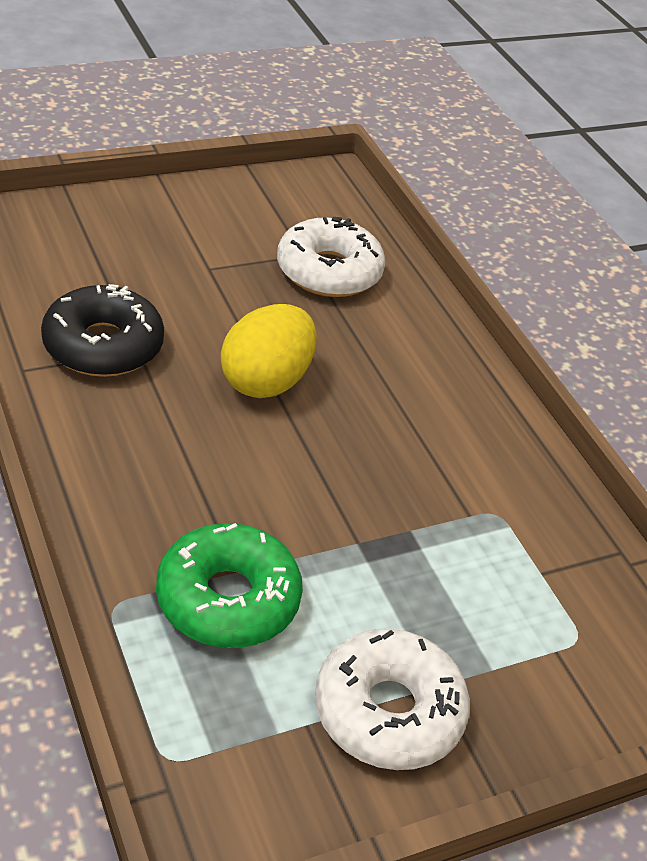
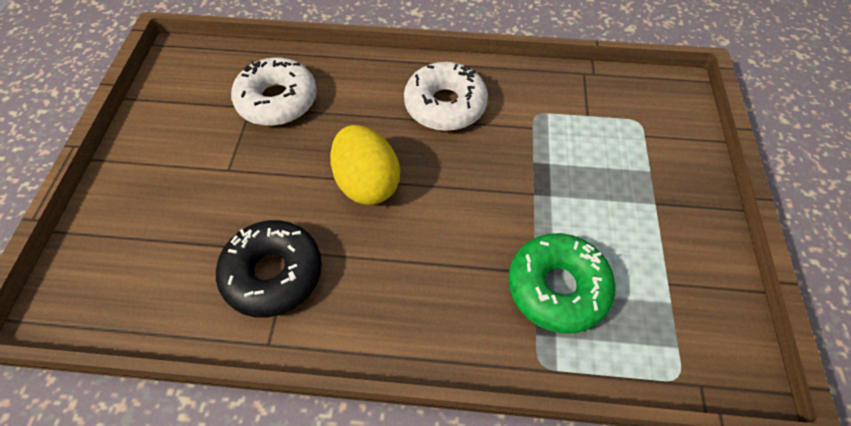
camera: 55 degrees left, 15 degrees up
white donut [315,629,470,770] -> white donut moved to [404,62,488,131]

